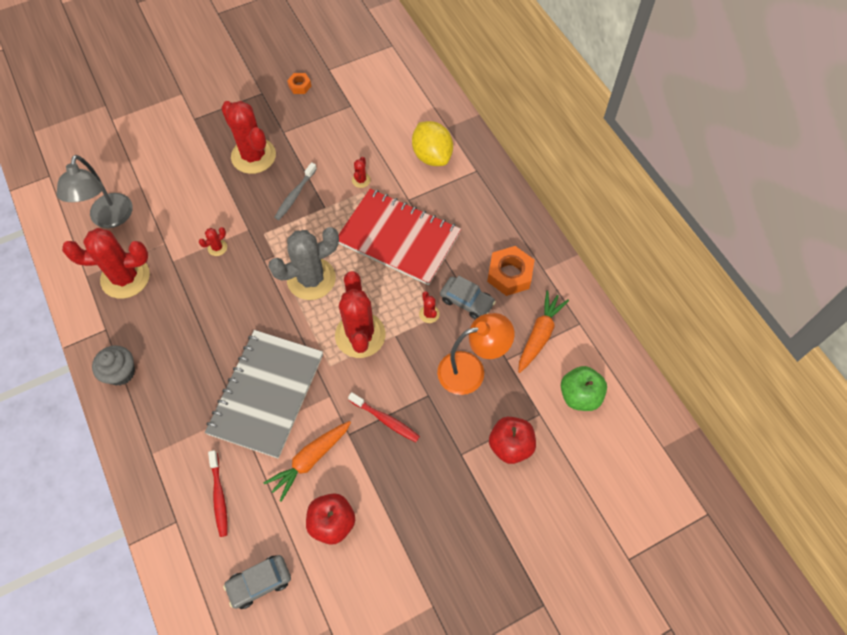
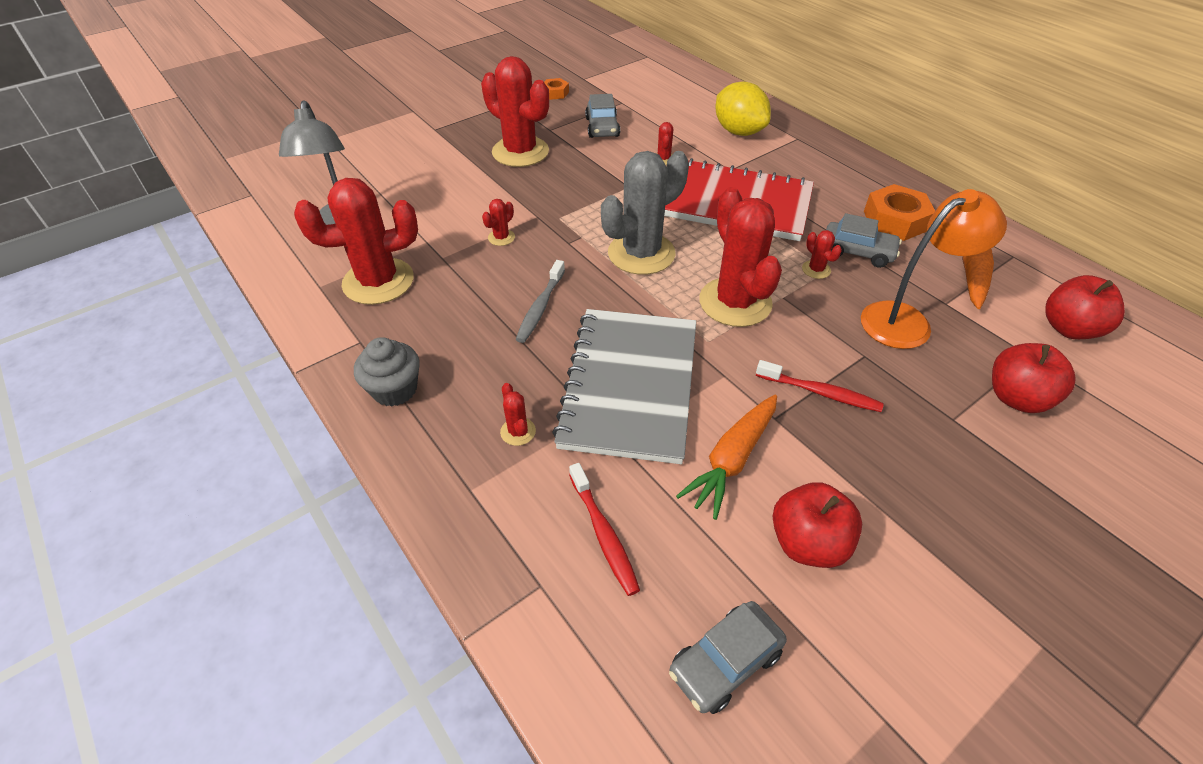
camera: 10 degrees left, 15 degrees down
grey toothbrush [274,162,317,220] -> grey toothbrush moved to [516,260,565,343]
green apple [561,366,607,411] -> red apple [1045,275,1125,339]
none -> red cactus [500,383,536,446]
none -> grey car [585,94,620,138]

